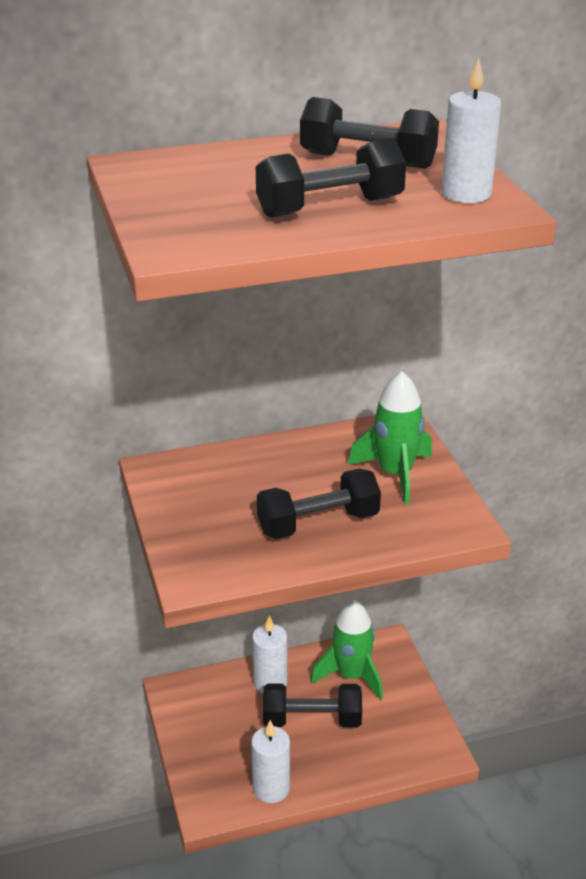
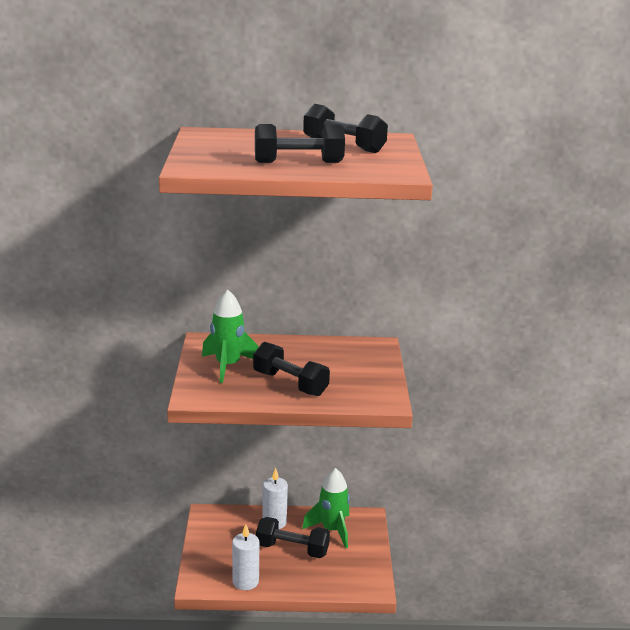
camera: 15 degrees right, 10 degrees down
black dumbbell [257,468,381,539] -> black dumbbell turned 45 degrees clockwise [253,342,330,396]
green rocket [348,371,432,505] -> green rocket moved to [202,290,259,383]
white candle [442,58,501,203] -> none

